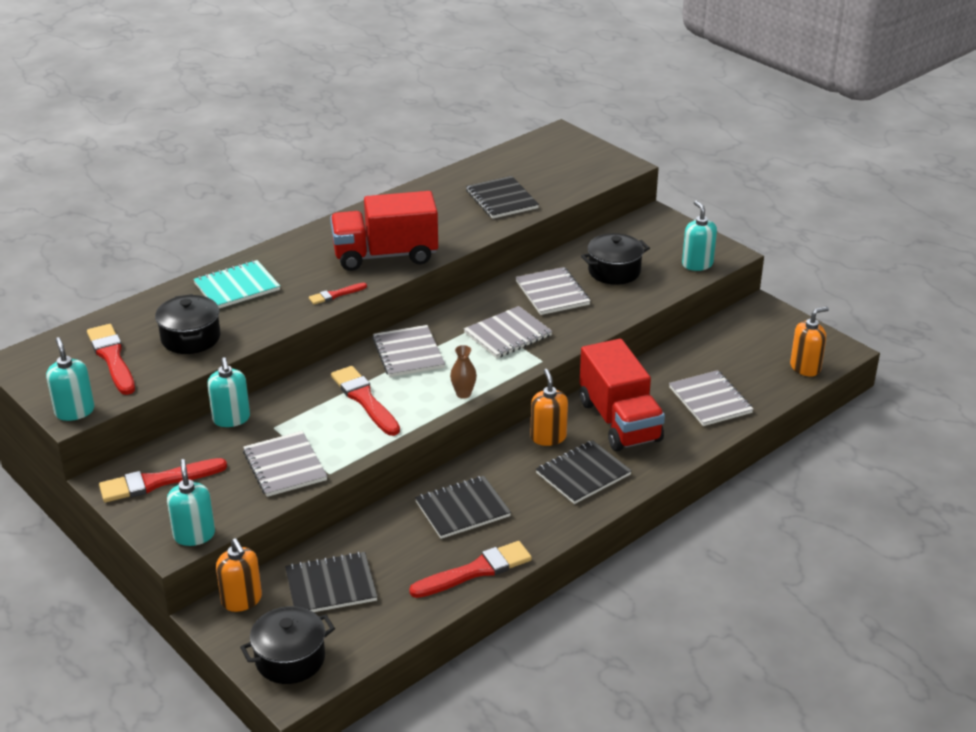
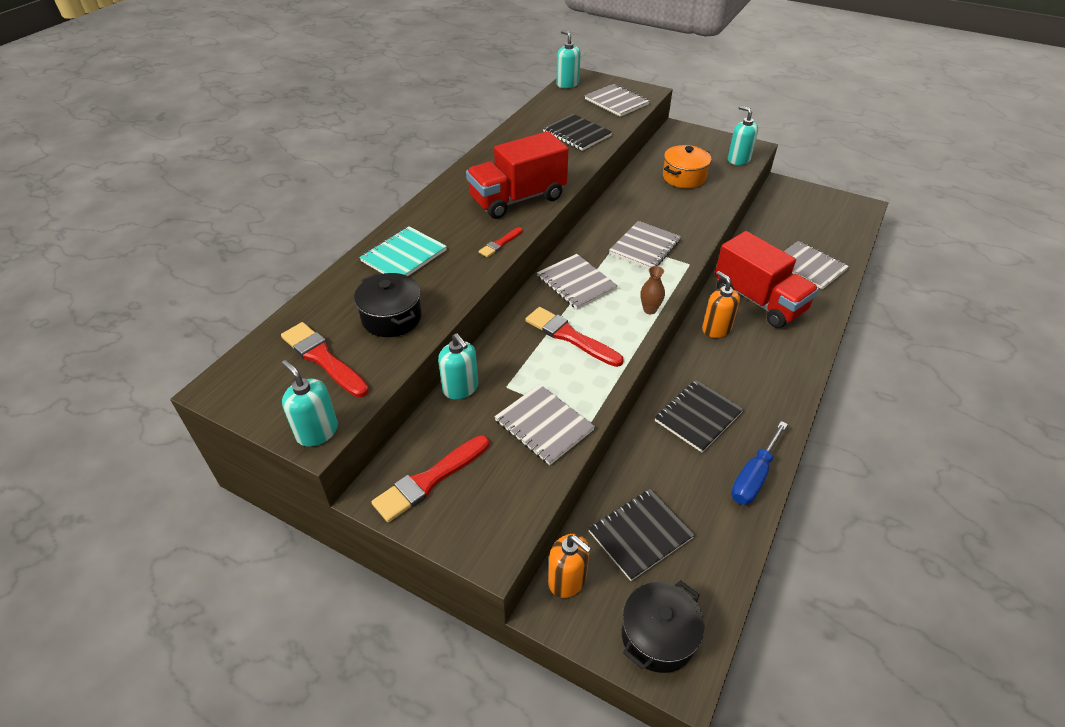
camera: 20 degrees left, 10 degrees up
turquoise soap dispenser [167,459,215,546] -> turquoise soap dispenser moved to [556,30,581,88]
red brush [409,541,532,598] -> blue screwdriver [731,421,788,505]
grey notebook [515,267,590,315] -> grey notebook moved to [585,84,649,117]
black notebook [536,440,632,504] -> none
black pot [581,233,650,285] -> orange pot [663,145,711,188]
orange soap dispenser [790,307,829,377] -> none

